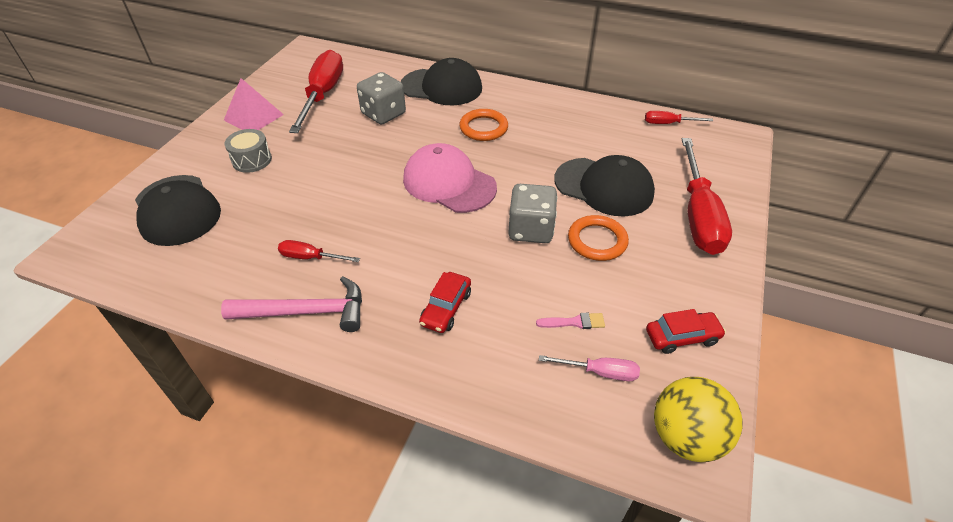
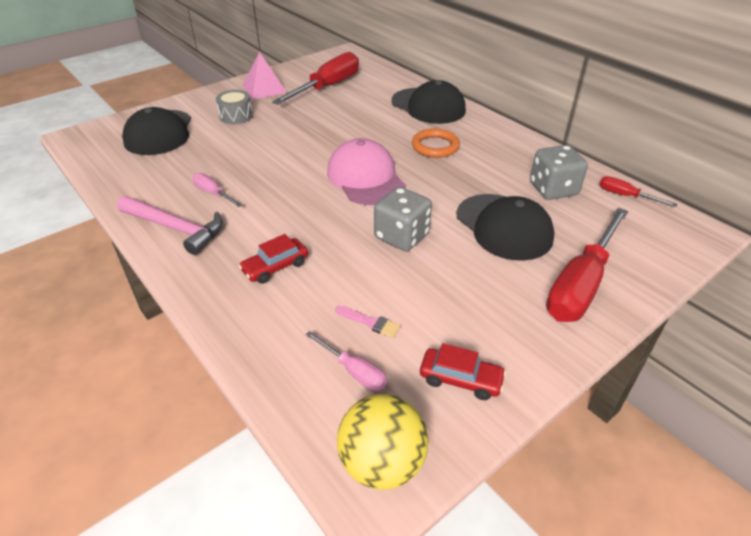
camera: 30 degrees right, 5 degrees down
red screwdriver [278,240,360,262] -> pink screwdriver [193,173,242,207]
grey dice [357,72,406,125] -> grey dice moved to [530,145,588,200]
orange ring [568,215,629,261] -> none

